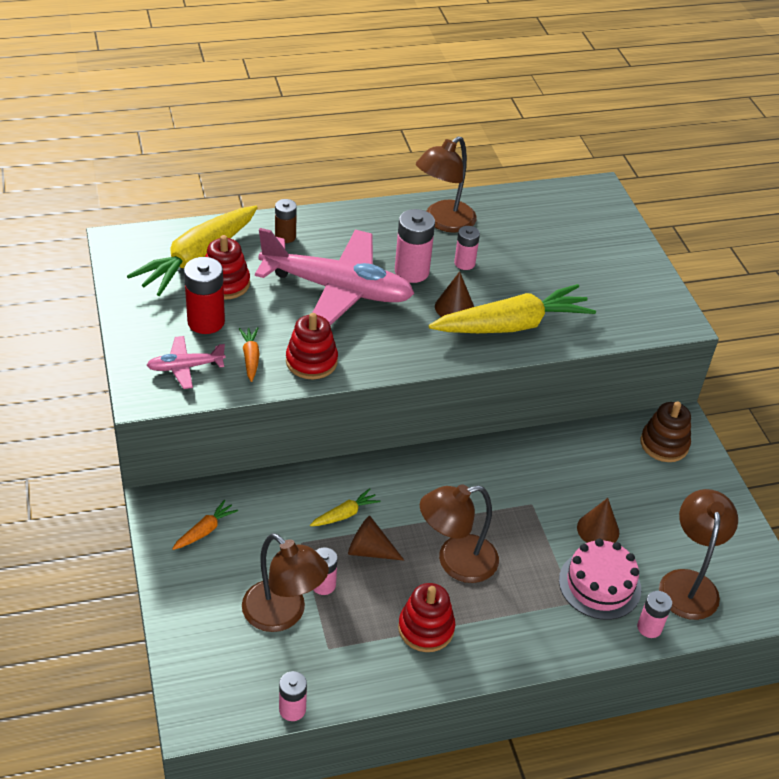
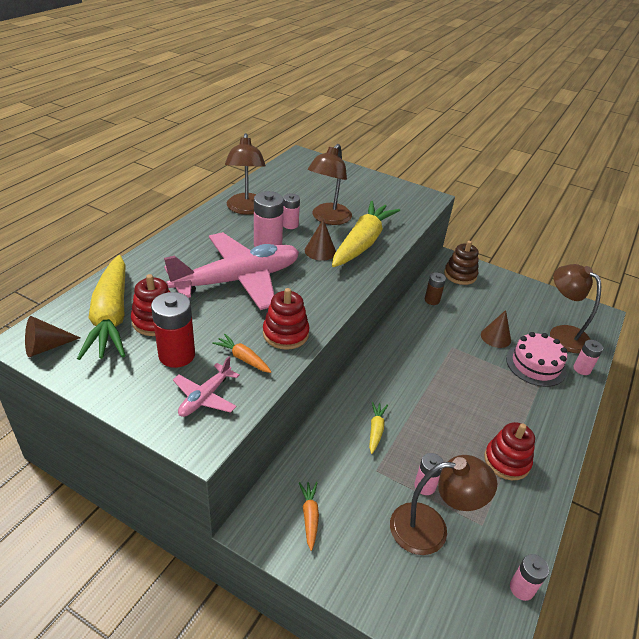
camera: 45 degrees left, 5 degrees down
brown battery [275,199,297,243] -> brown battery moved to [425,272,446,305]
brown cone [348,516,404,561] -> brown cone moved to [25,316,80,357]
brown lamp [420,484,499,583] -> brown lamp moved to [308,144,352,225]

